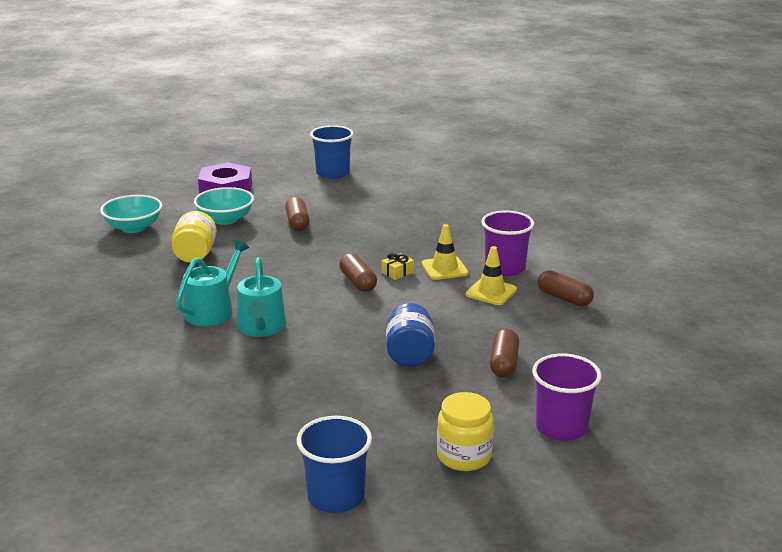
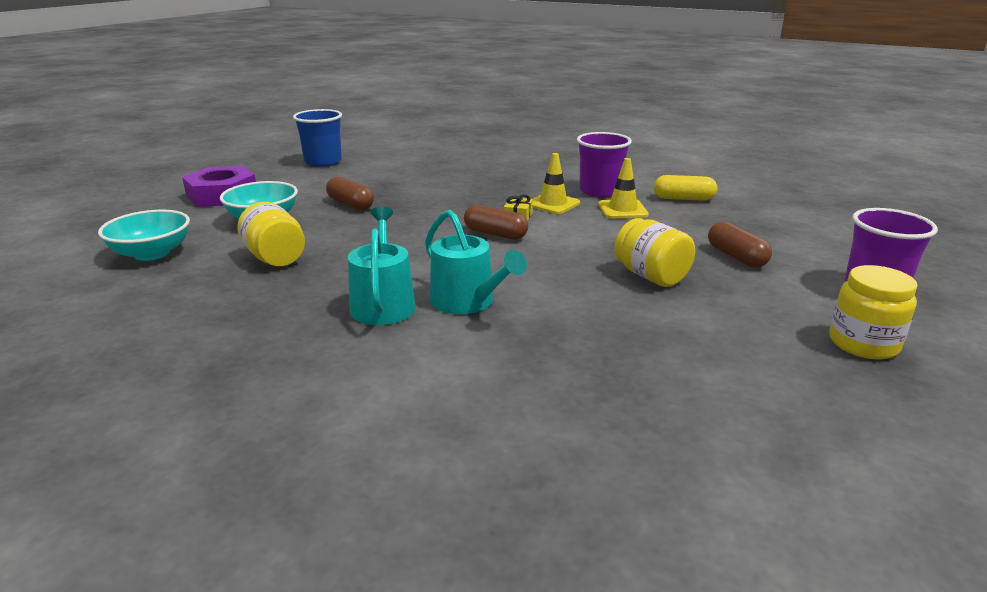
camera: 35 degrees left, 0 degrees up
blue cup [296,416,372,513] -> none
blue jar [386,303,435,367] -> yellow jar [614,218,695,287]
brown capsule [538,270,594,306] -> yellow capsule [654,175,717,201]

